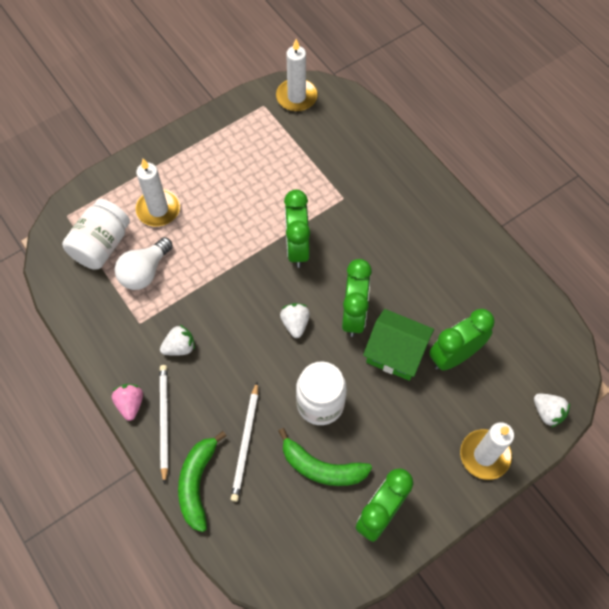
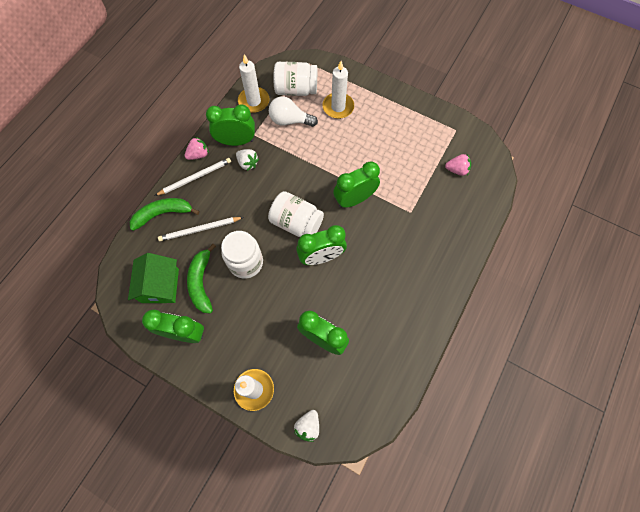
camera: 65 degrees right, 5 degrees up
white candle [276,39,318,112] -> white candle moved to [238,54,269,113]
white strawberry [280,303,310,338] -> white jar [268,191,324,237]
green house [363,309,434,381] -> green house moved to [128,253,179,303]
none -> green clock [206,105,255,146]
none -> pink strawberry [445,154,471,176]

